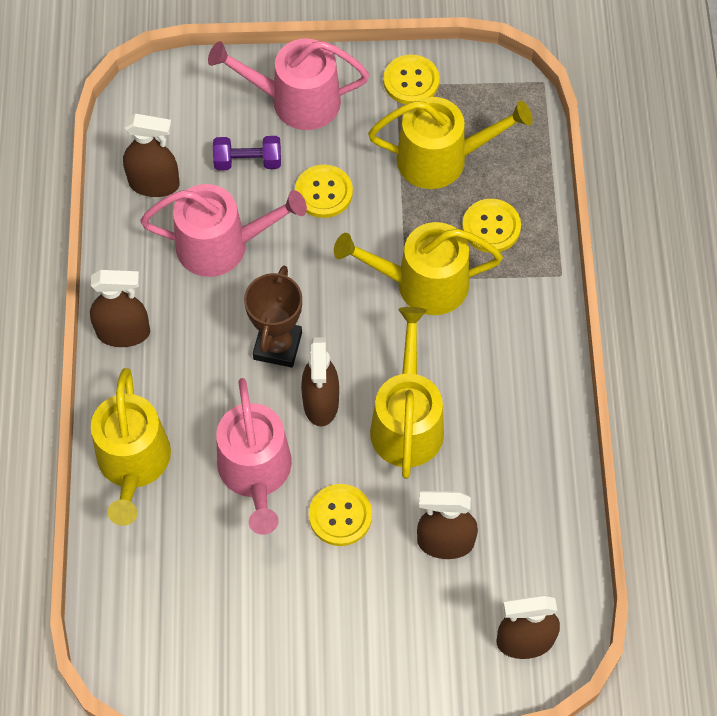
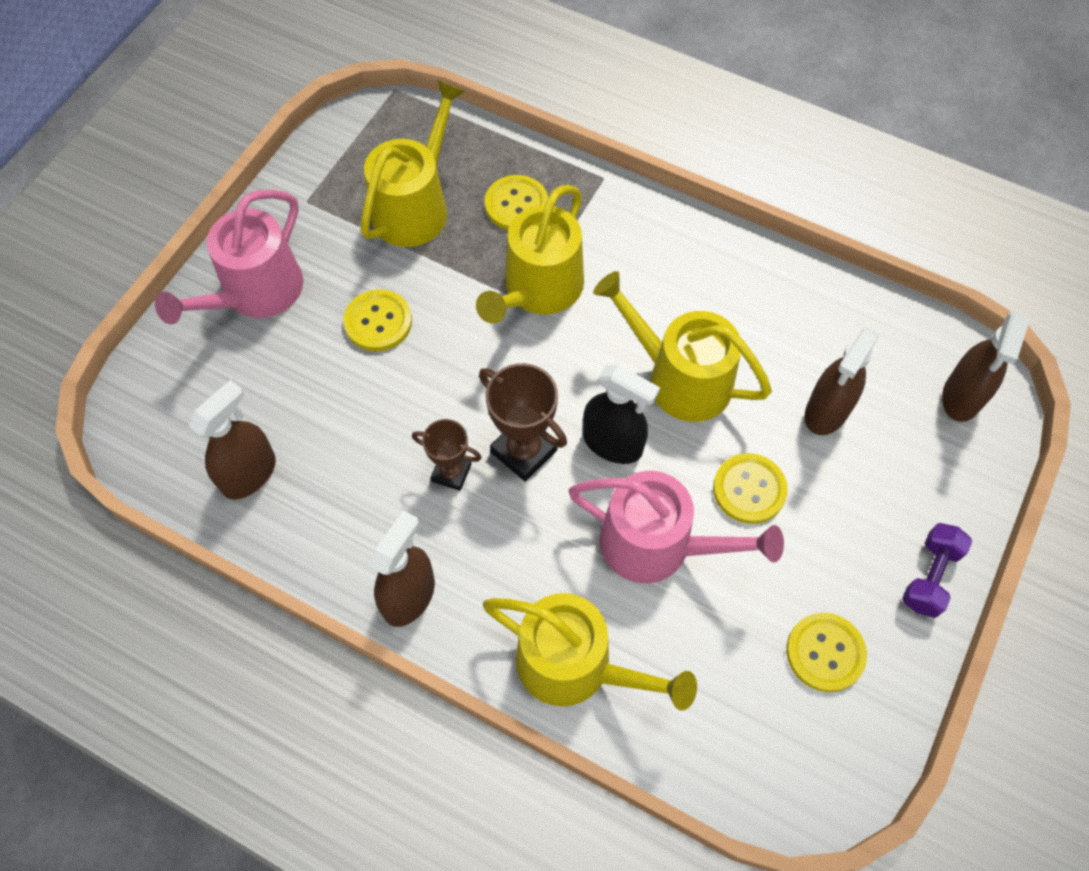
camera: 60 degrees left, 0 degrees up
pink watering can [140,184,307,277] -> none
purple dumbbell [213,136,281,170] -> purple dumbbell moved to [902,523,972,618]
brown spray bottle [301,337,339,426] -> black spray bottle [583,365,660,464]
yellow button [383,54,439,104] -> yellow button moved to [786,613,867,692]
none -> brown trophy [412,419,481,491]

